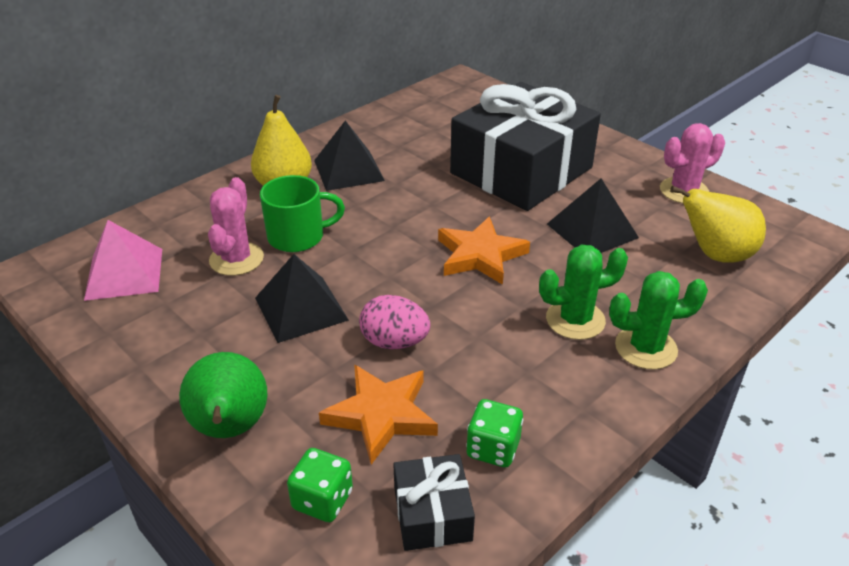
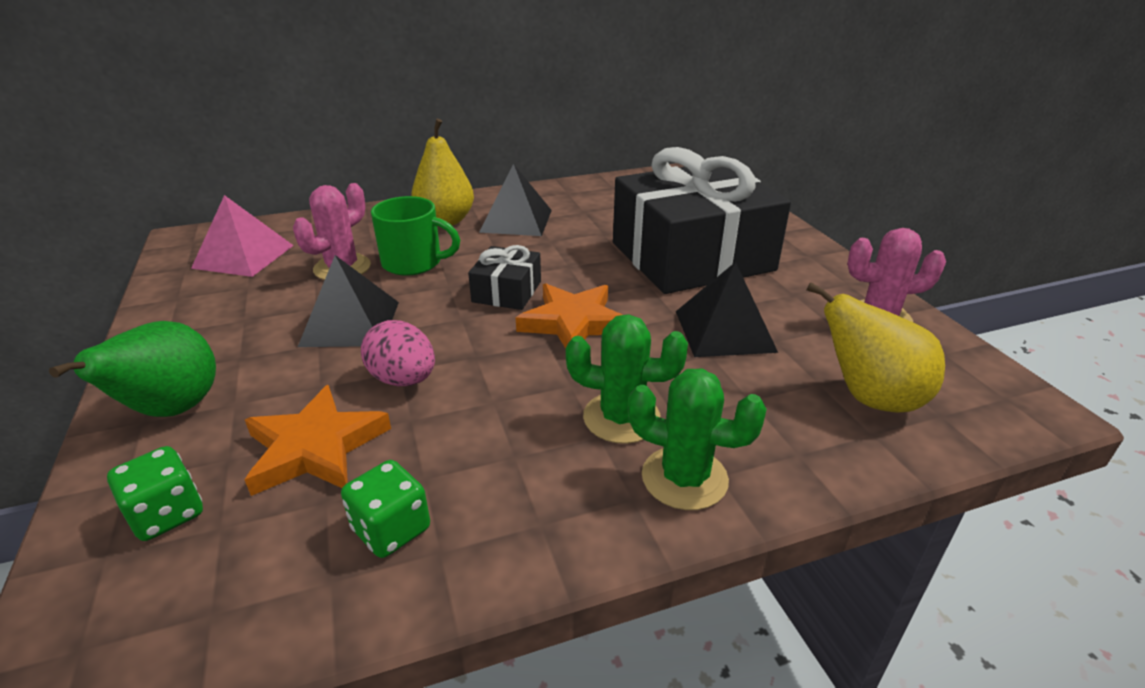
camera: 25 degrees right, 5 degrees down
black gift [393,454,475,551] -> black gift moved to [468,245,541,310]

